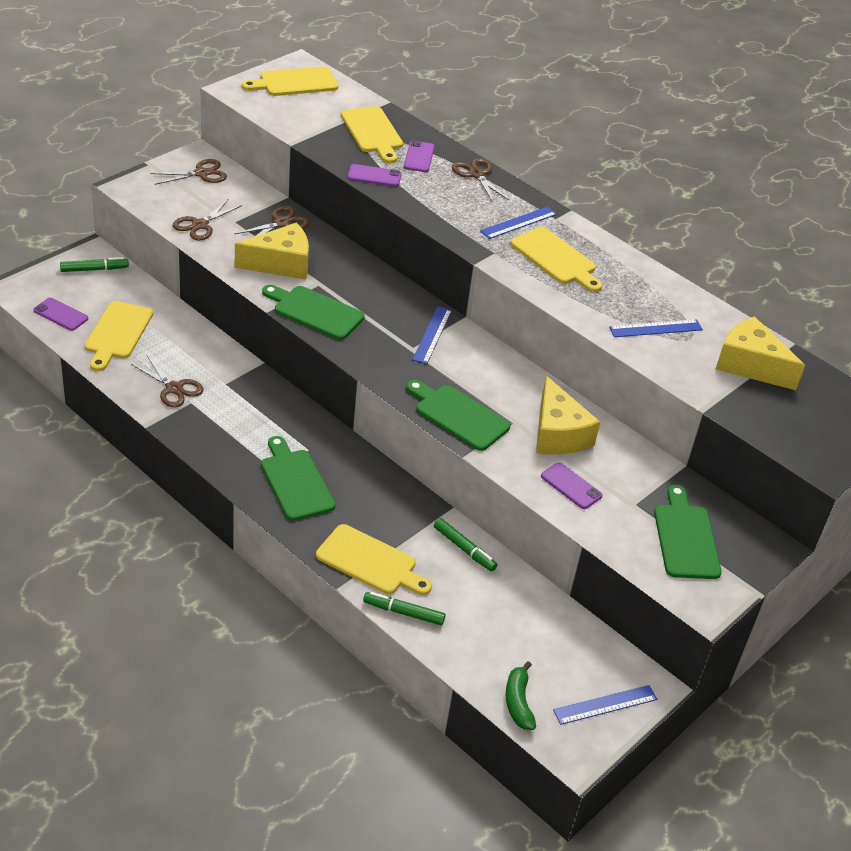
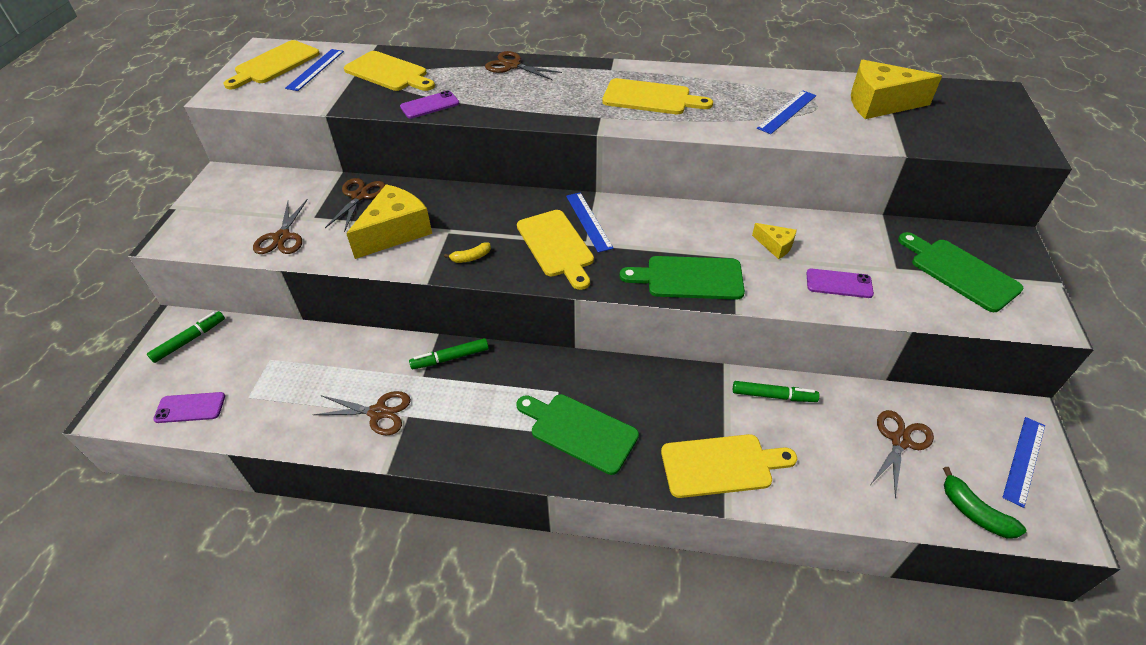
camera: 30 degrees left, 5 degrees up
yellow cutting board [84,301,153,371] -> yellow cutting board moved to [517,210,594,290]
brown scissors [150,159,227,185] -> brown scissors moved to [871,410,934,498]
green cutting board [262,285,365,340] -> yellow banana [444,242,491,263]
green marker [363,592,446,625] -> green marker moved to [409,338,489,369]
purple phone [404,140,435,172] -> none
blue ruler [480,207,557,239] -> blue ruler moved to [285,49,344,91]
yellow cheese [536,376,600,455] -> yellow cheese [752,223,797,259], size x0.50

